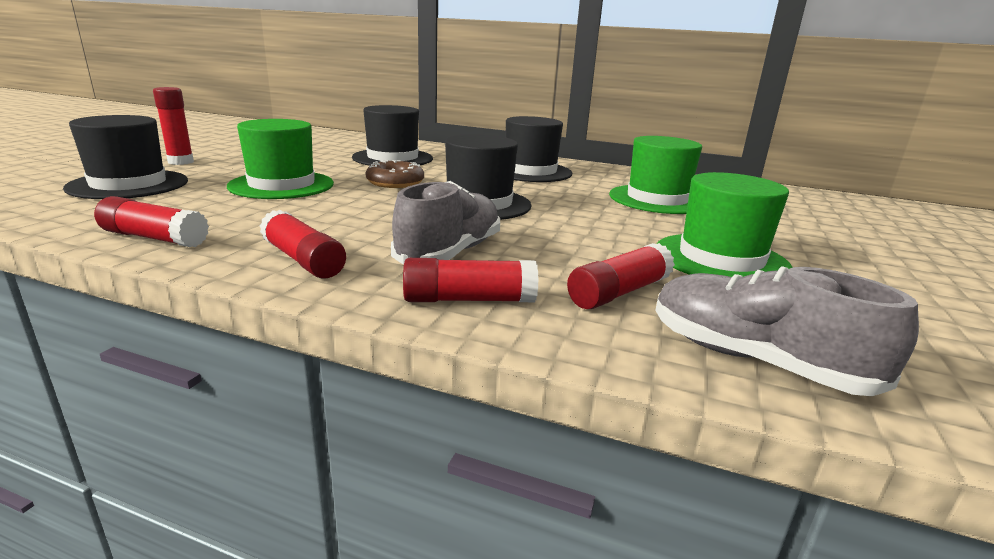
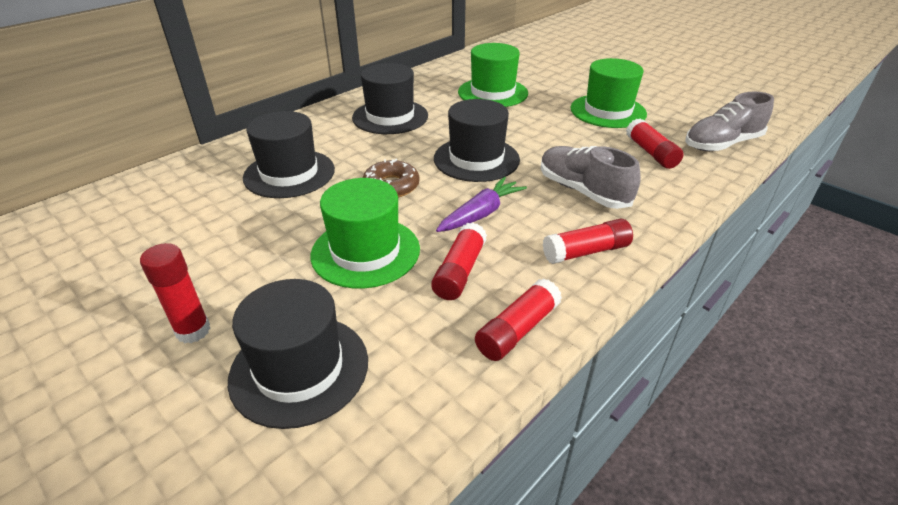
camera: 65 degrees left, 15 degrees up
red glue stick [403,258,539,302] -> red glue stick moved to [431,222,487,300]
none -> purple carrot [436,177,527,232]

